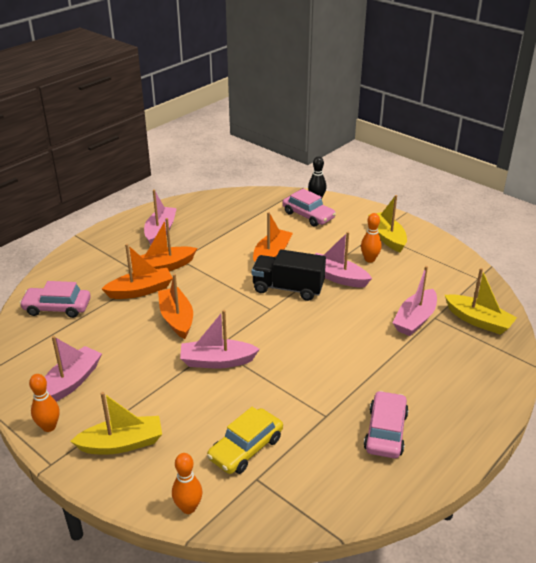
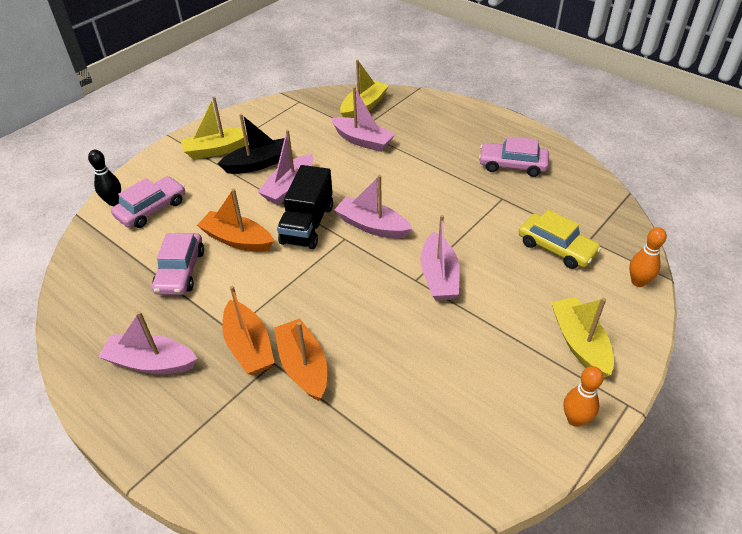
camera: 90 degrees left, 10 degrees up
pink car [19,281,91,318] -> pink car moved to [152,233,204,295]
pink boat [45,336,102,402] -> pink boat moved to [334,175,412,239]
orange boat [158,274,193,339] -> none
orange bowling pin [361,213,382,263] -> black boat [218,114,285,174]

